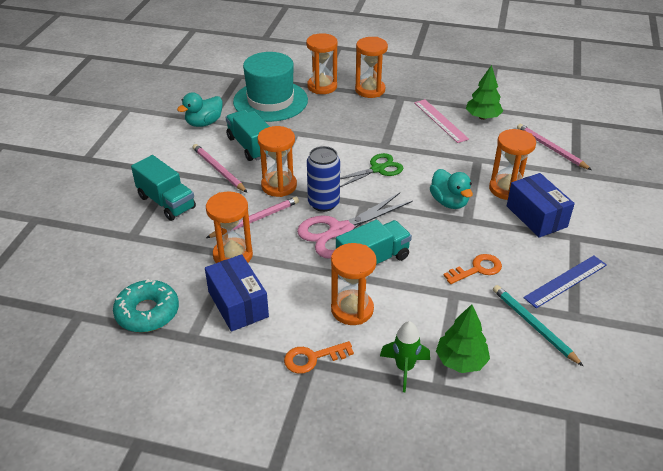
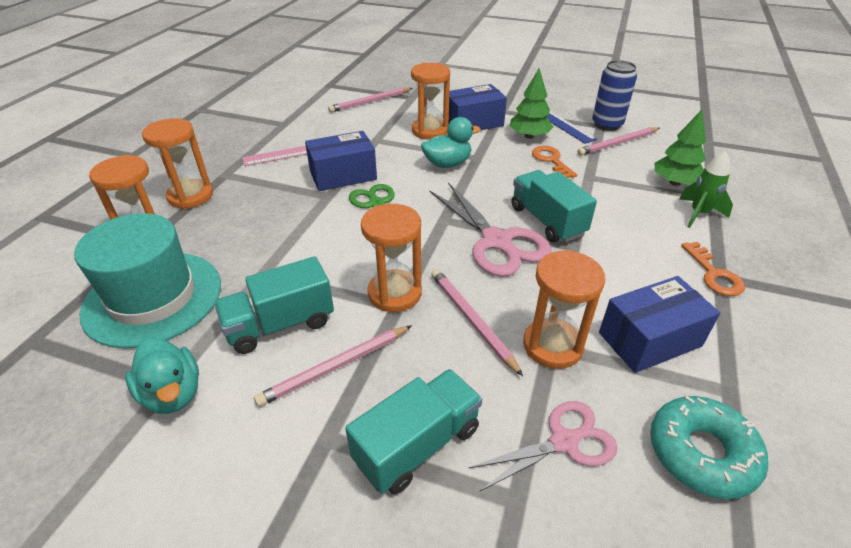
camera: 85 degrees left, 0 degrees up
blue can [307,146,340,212] -> blue can moved to [592,60,637,131]
orange hourglass [331,243,377,325] -> none
green tree [466,65,503,120] -> green tree moved to [510,68,553,139]
turquoise pencil [493,285,583,366] -> pink pencil [577,127,659,156]
none -> blue box [305,131,377,191]
none -> pink scissors [468,401,618,491]

